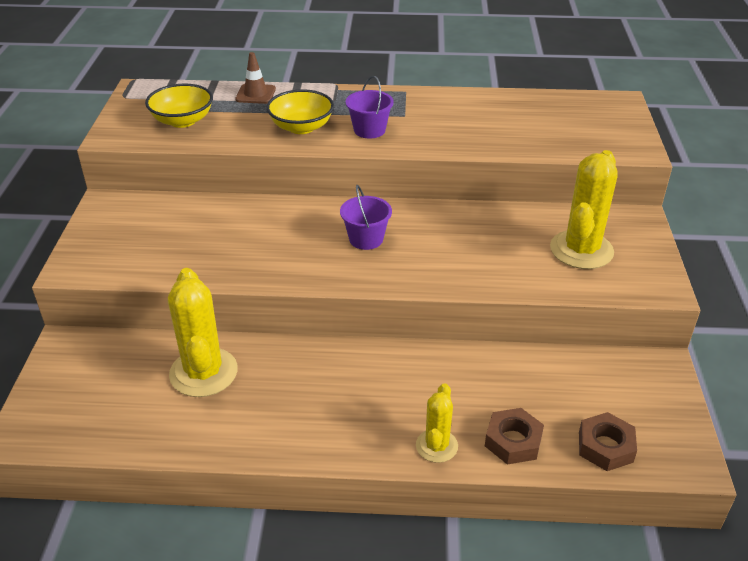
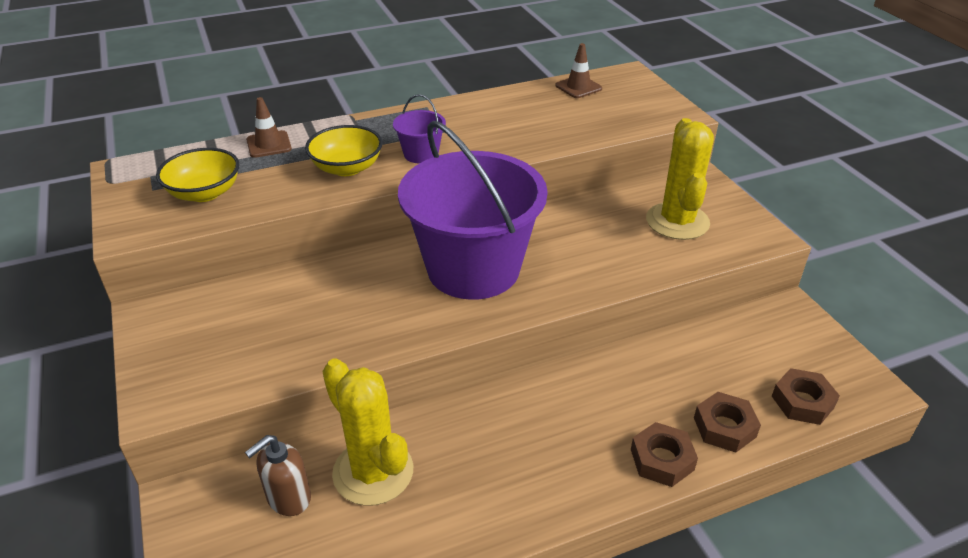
camera: 25 degrees left, 0 degrees up
purple bucket [340,185,392,250] -> purple bucket [398,121,548,300], size x2.47
yellow cactus [416,383,458,463] -> brown nut [631,422,698,487]
none -> brown soap dispenser [245,435,311,516]
none -> brown traffic cone [555,43,602,98]

